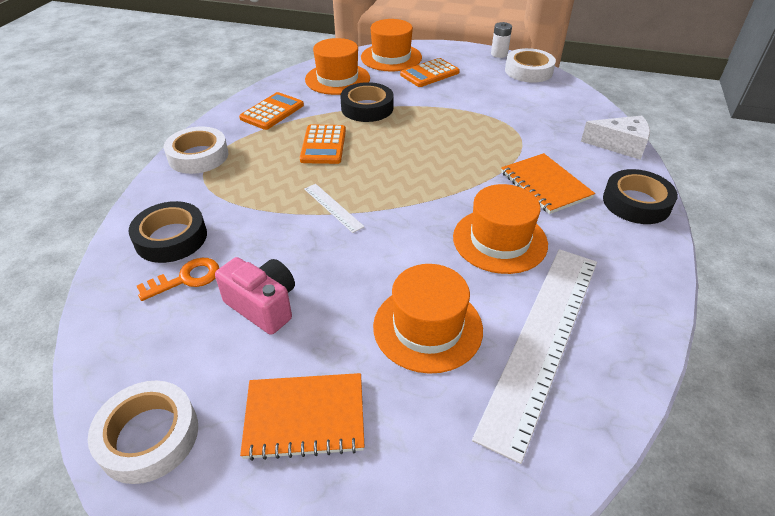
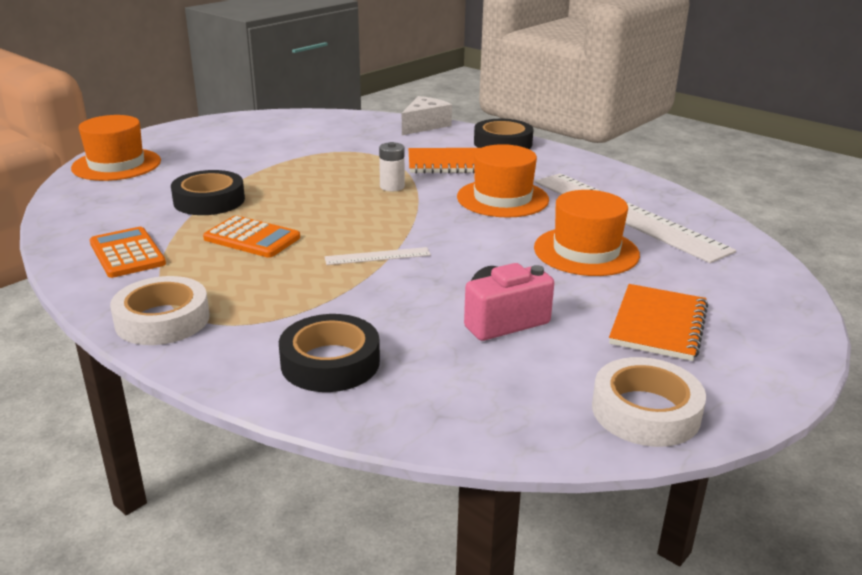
camera: 65 degrees left, 15 degrees down
orange key [137,258,219,301] -> none
orange hat [305,38,370,95] -> none
orange calculator [400,58,460,87] -> none
white battery [491,22,512,58] -> white battery moved to [379,142,405,191]
white tape [505,48,556,83] -> none

